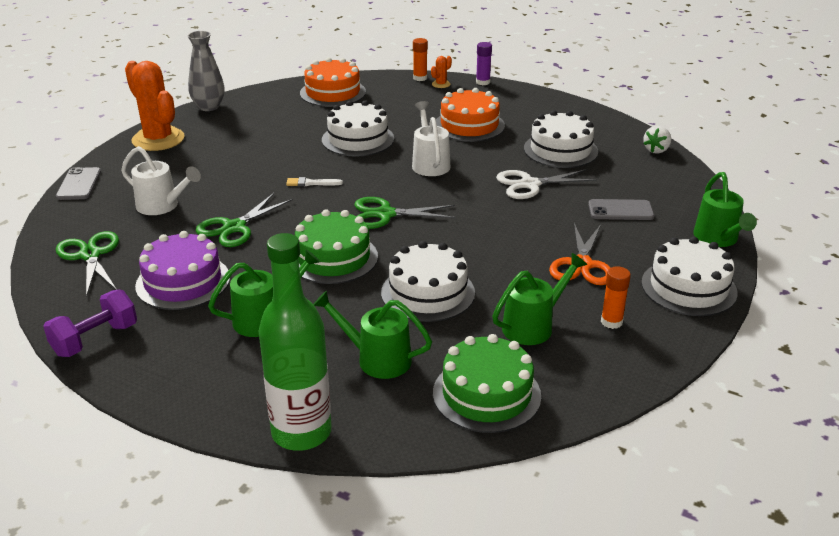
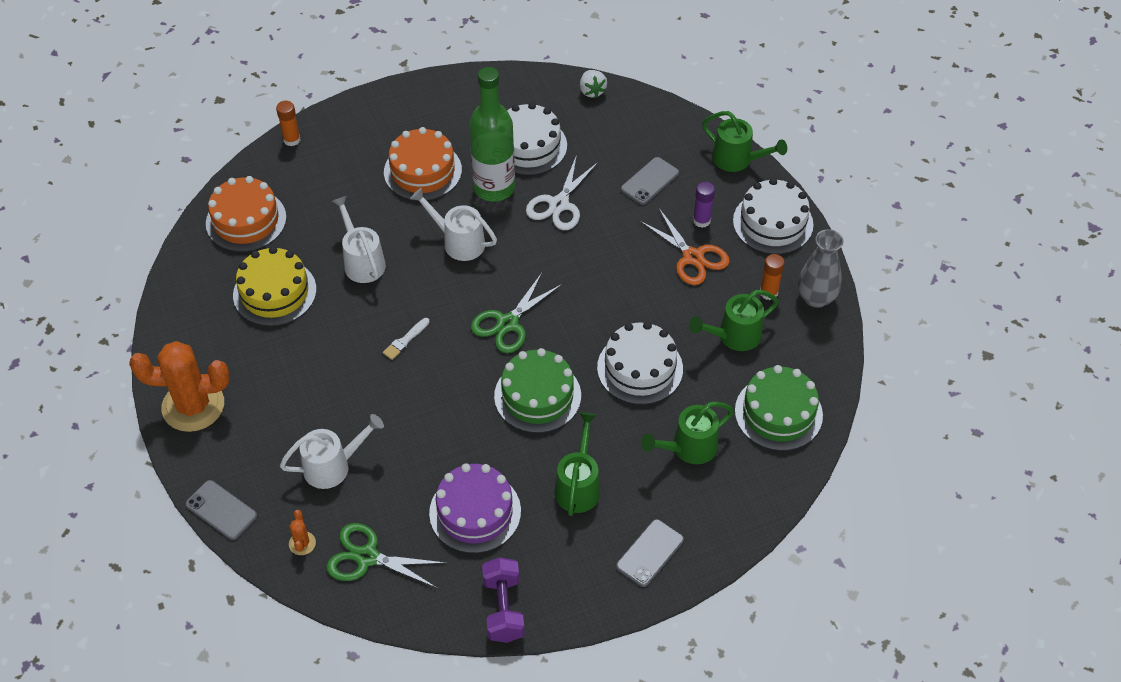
camera: 50 degrees left, 20 degrees up
grey vase [188,31,225,111] -> grey vase moved to [798,229,844,308]
green scissors [195,193,293,247] -> none
green bottle [258,233,332,451] -> green bottle moved to [469,67,515,202]
white cake [322,100,394,157] -> white watering can [332,195,386,283]
orange cactus [431,56,452,88] -> orange cactus moved to [289,510,316,555]
purple glue stick [476,42,492,85] -> purple glue stick moved to [693,182,715,228]
green watering can [492,253,587,345] -> green watering can turned 120 degrees counterclockwise [689,290,779,351]
none -> yellow cake [233,246,316,326]
none -> grey phone [616,519,684,587]

